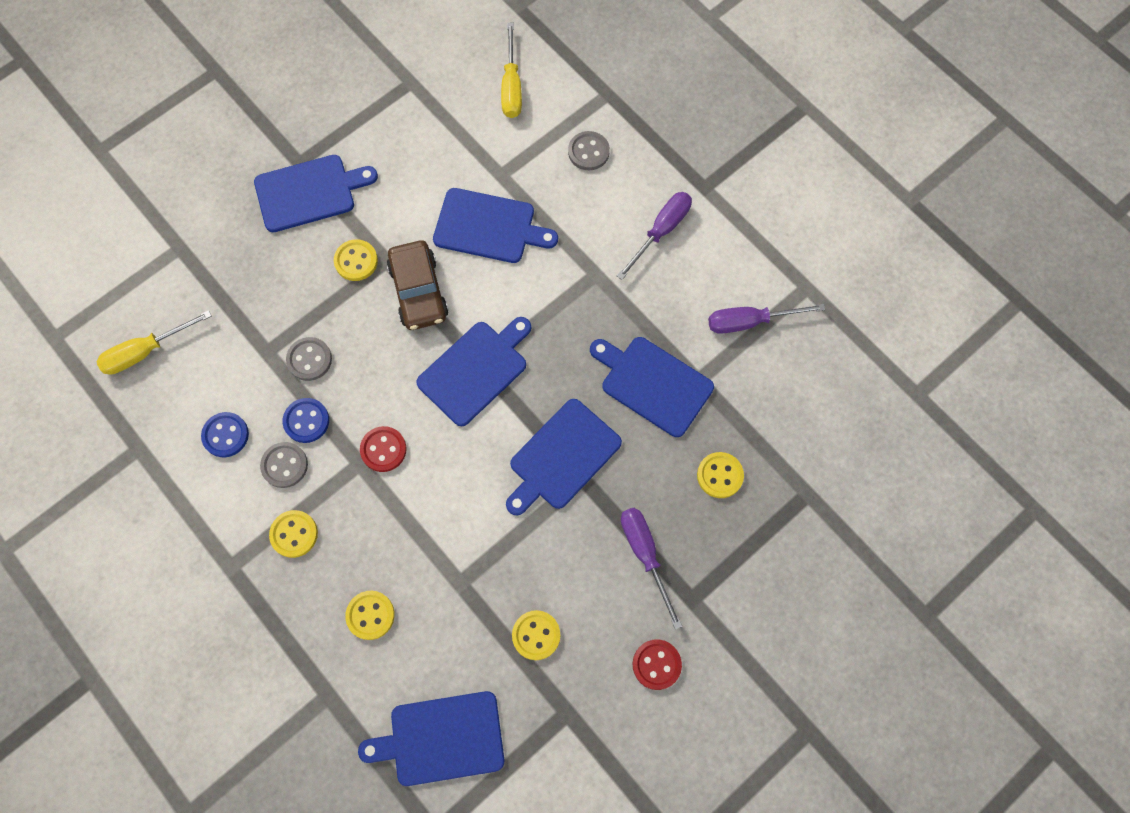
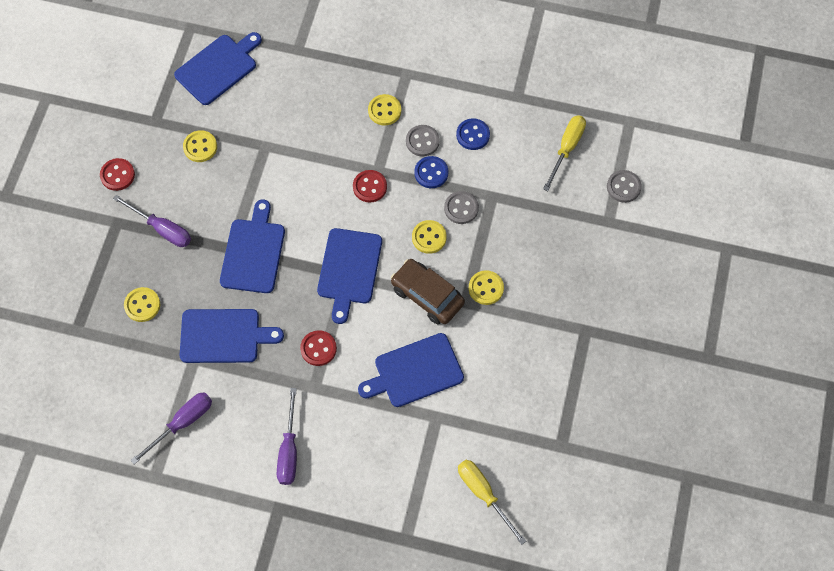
camera: 145 degrees right, 5 degrees down
blue cutting board [254,155,378,232] -> none
yellow button [345,591,395,640] -> yellow button moved to [412,220,447,254]
grey button [568,131,610,170] -> grey button moved to [607,170,642,203]
none -> red button [300,330,337,366]

